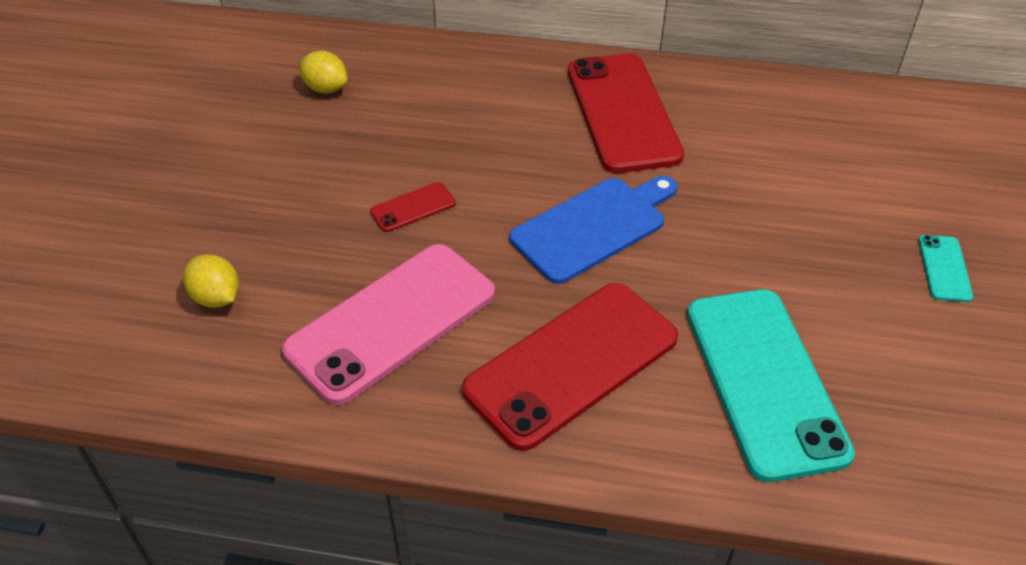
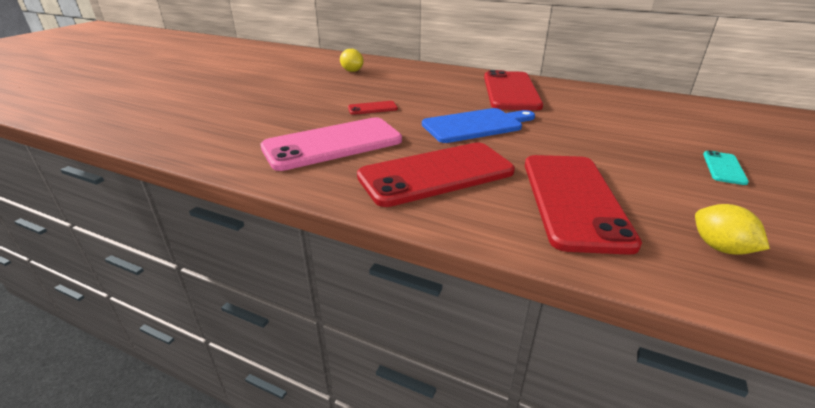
camera: 15 degrees right, 15 degrees down
yellow lemon [183,254,239,308] -> yellow lemon moved to [695,204,770,255]
turquoise phone [687,289,855,482] -> red phone [525,155,642,255]

